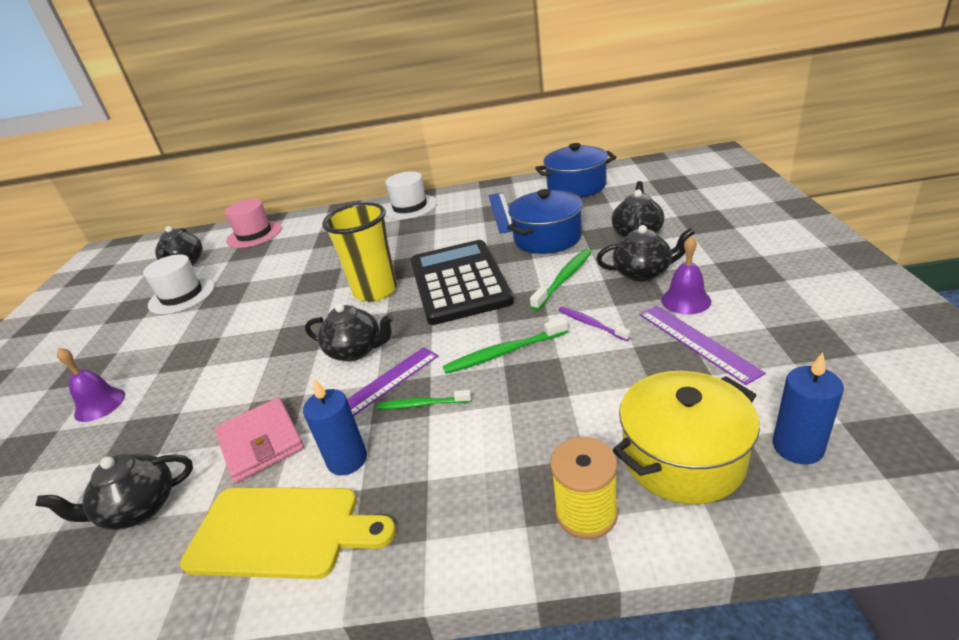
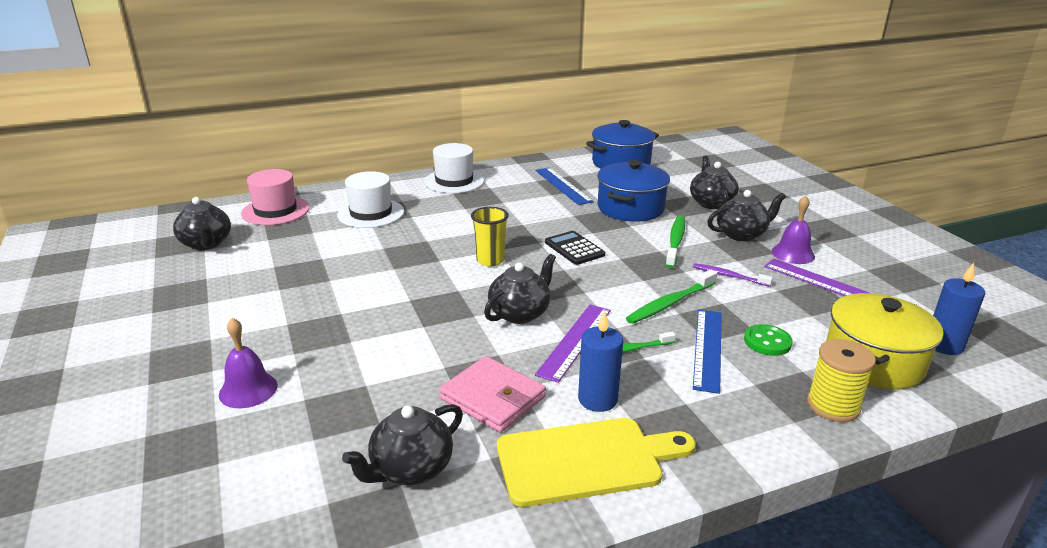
camera: 25 degrees left, 5 degrees down
white hat [143,254,215,314] -> white hat moved to [337,171,404,228]
black teapot [305,303,394,361] -> black teapot turned 45 degrees counterclockwise [484,254,556,324]
yellow cup [322,202,397,302] -> yellow cup [471,207,509,267], size x0.58
black calculator [411,240,514,325] -> black calculator [545,231,605,265], size x0.45
none -> blue ruler [693,310,722,394]
none -> green button [744,324,793,356]

